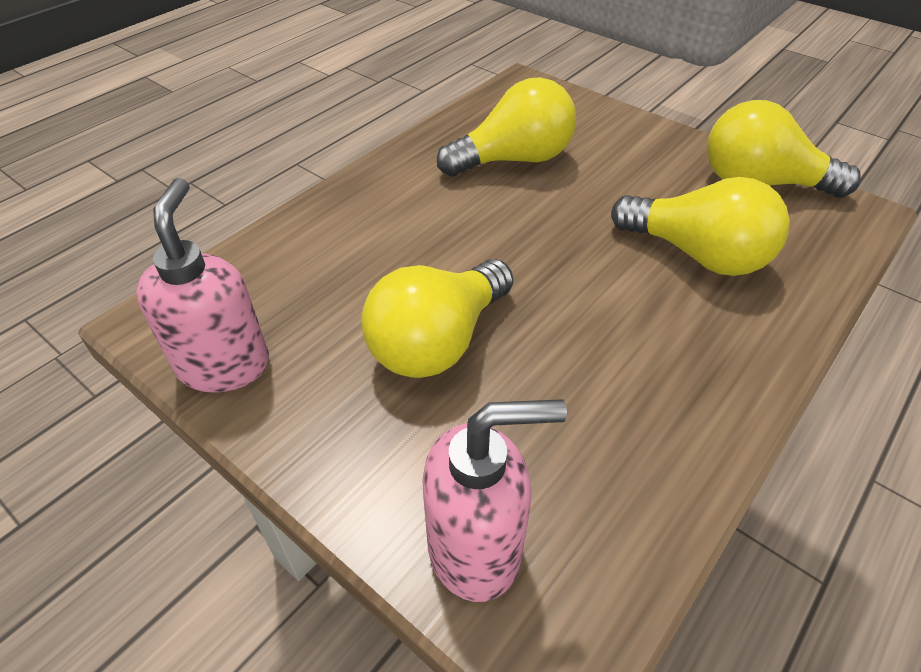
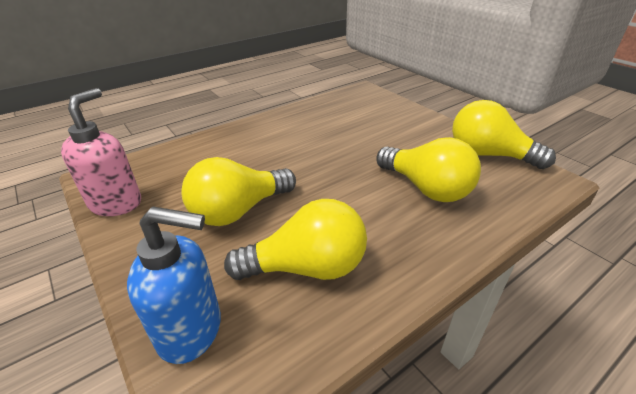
camera: 15 degrees right, 10 degrees down
pink soap dispenser [422,399,567,602] -> blue soap dispenser [127,207,221,364]
yellow light bulb [437,77,576,176] -> yellow light bulb moved to [224,199,367,280]

